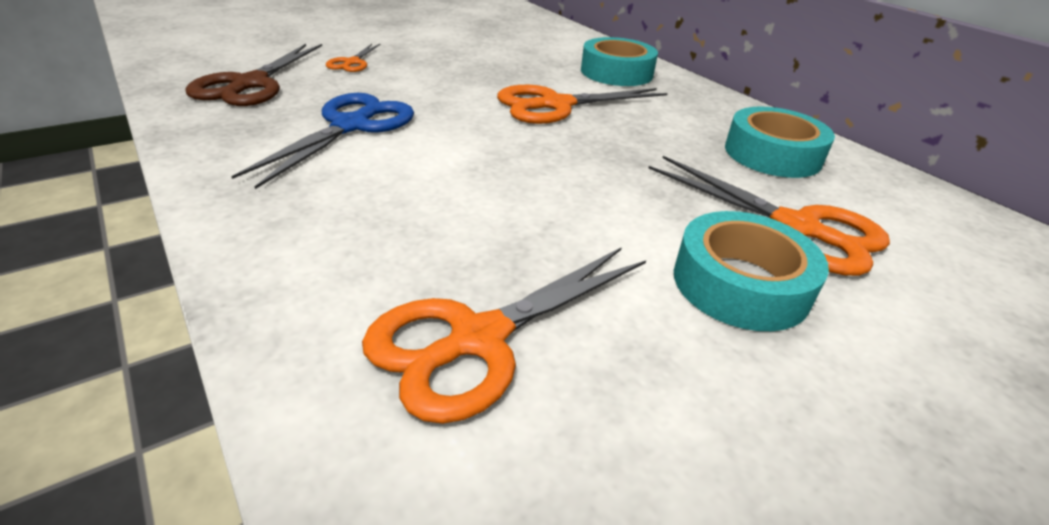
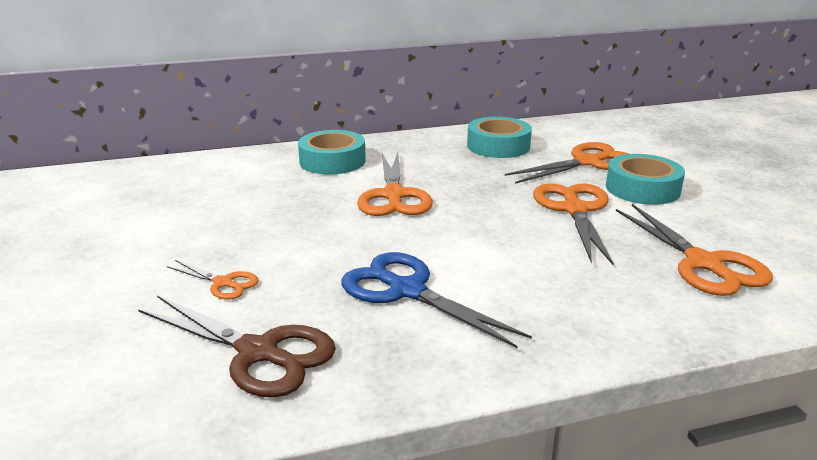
camera: 70 degrees left, 10 degrees down
none -> orange scissors [533,183,614,265]

